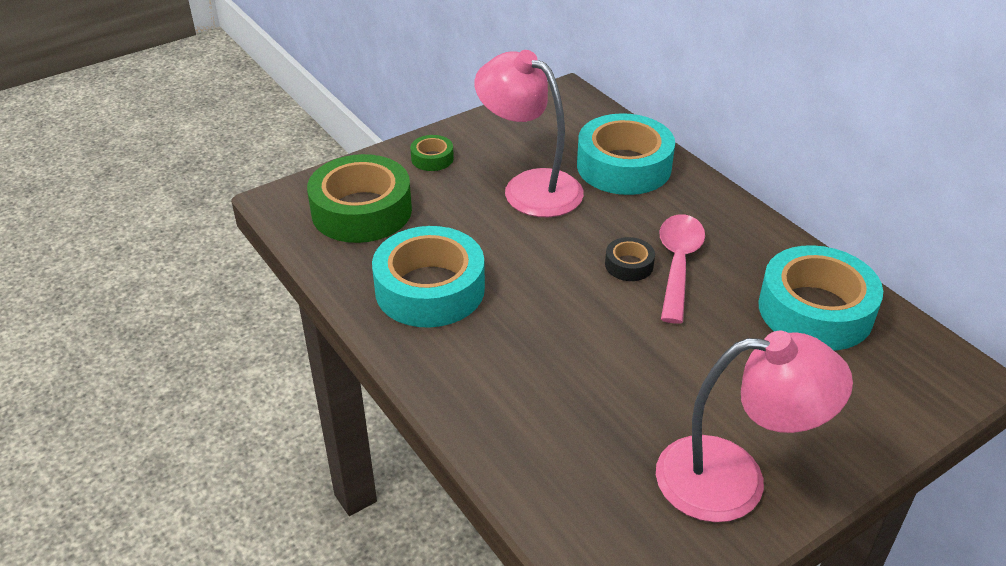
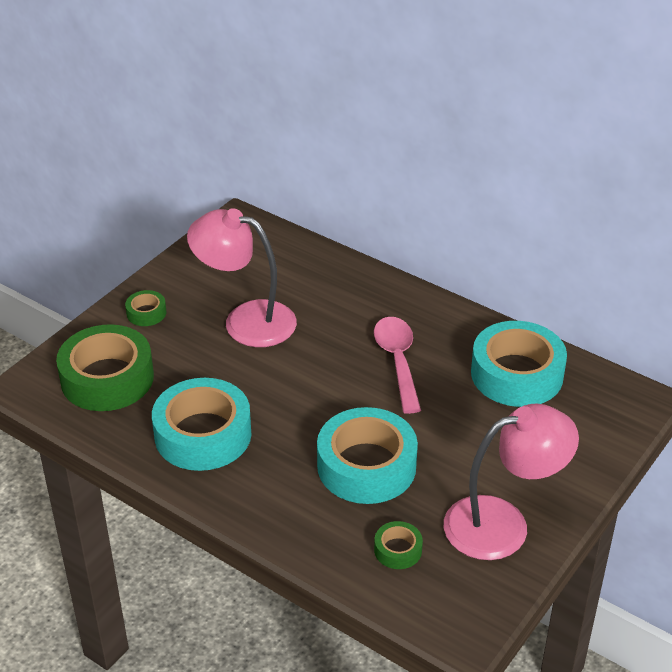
camera: 20 degrees left, 0 degrees up
turquoise tape [577,113,675,195] -> turquoise tape moved to [317,407,418,504]
black tape [605,237,655,281] -> none
none -> green tape [374,521,423,569]

